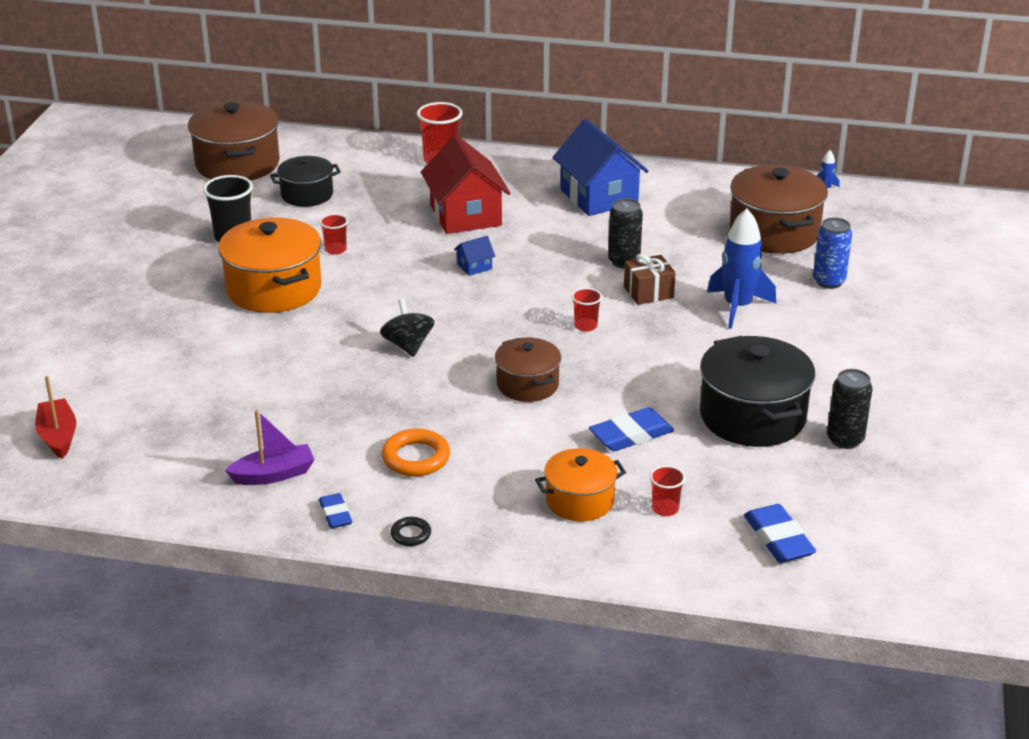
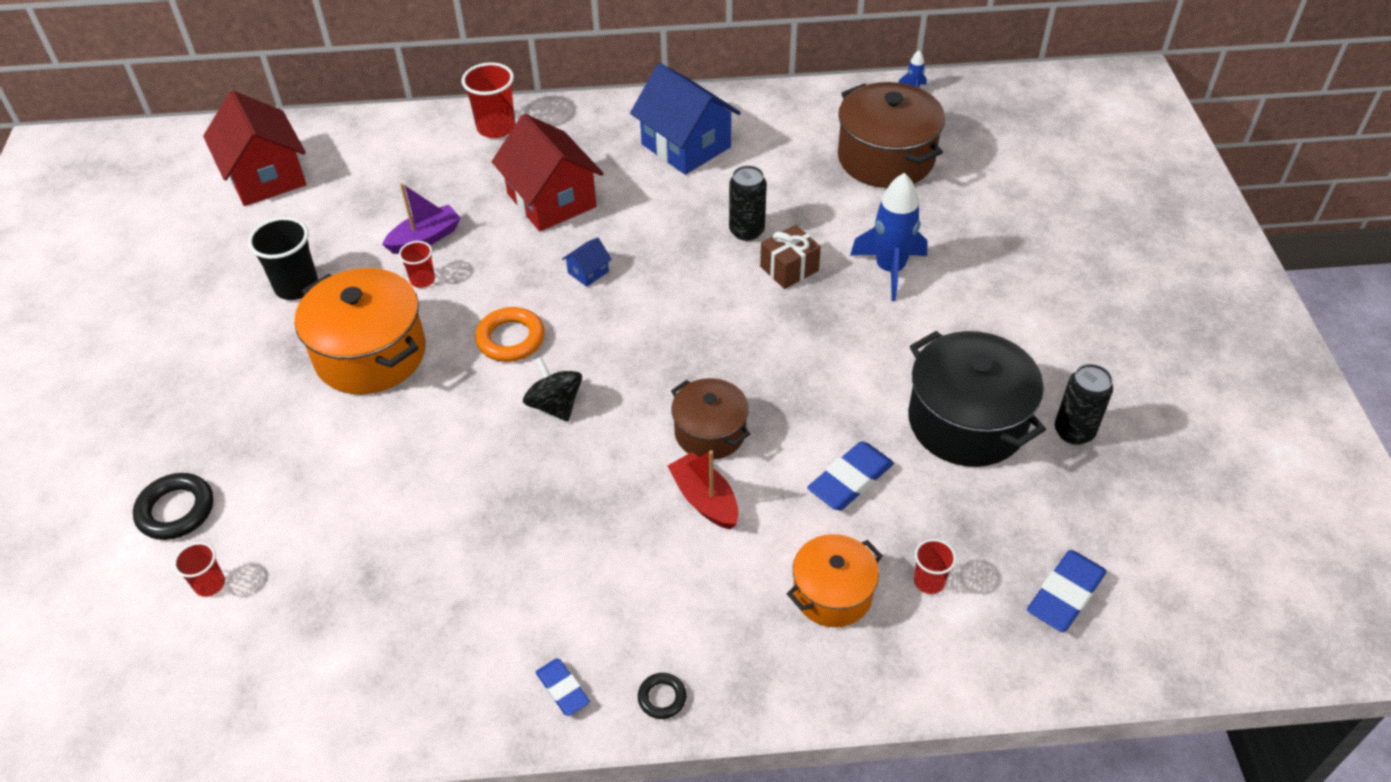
camera: 15 degrees left, 15 degrees up
red boat [35,376,76,459] -> red boat moved to [667,450,738,530]
brown pot [188,101,280,181] -> red house [203,91,306,206]
purple boat [225,410,314,485] -> purple boat moved to [382,183,461,254]
black pot [270,156,341,207] -> none
orange ring [381,428,450,476] -> orange ring moved to [475,307,545,362]
red cup [572,288,602,332] -> red cup moved to [173,542,225,597]
blue eraser [744,504,816,563] -> blue eraser turned 75 degrees clockwise [1027,550,1107,632]
blue can [813,217,852,289] -> none
none -> black ring [133,473,213,540]

